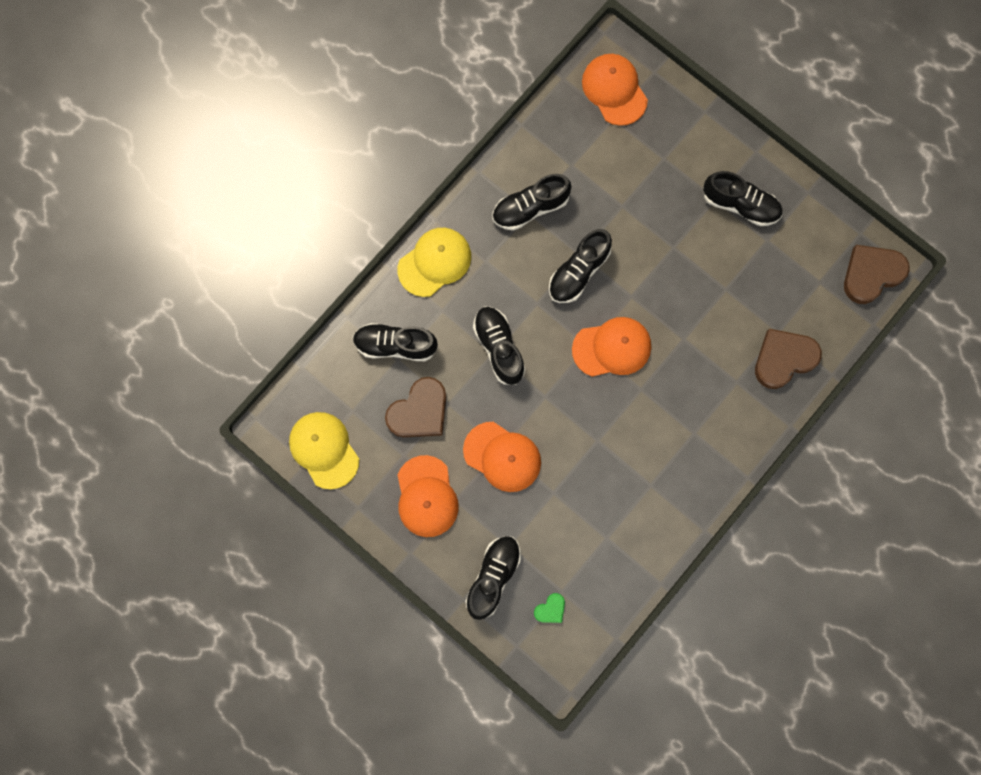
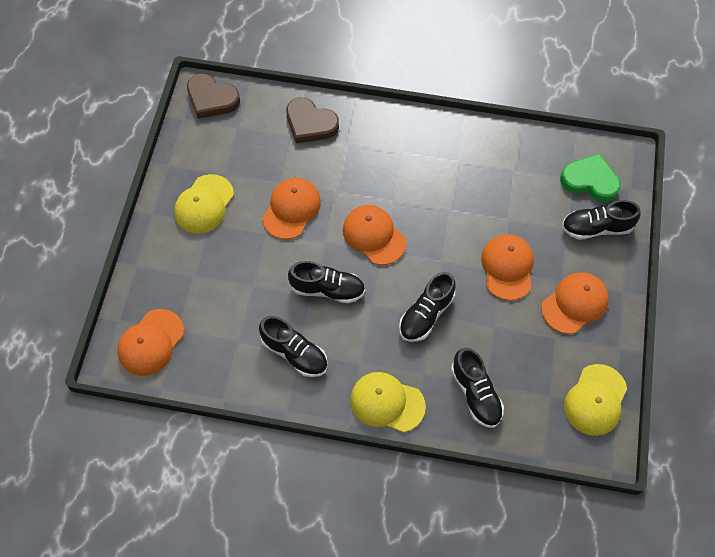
camera: 120 degrees left, 15 degrees down
brown heart [385,377,446,437] -> none
green heart [534,593,565,623] -> green heart [560,154,620,202], size x2.06
black shoe [703,171,782,226] -> yellow cap [174,174,234,234]
none -> orange cap [262,178,321,239]

